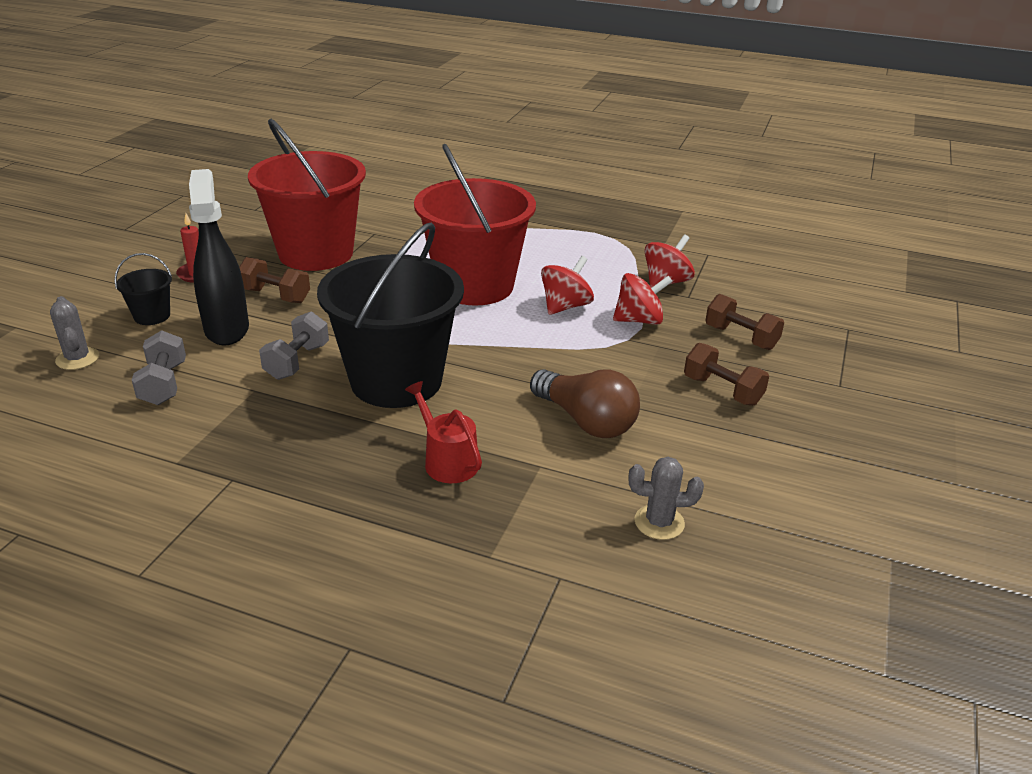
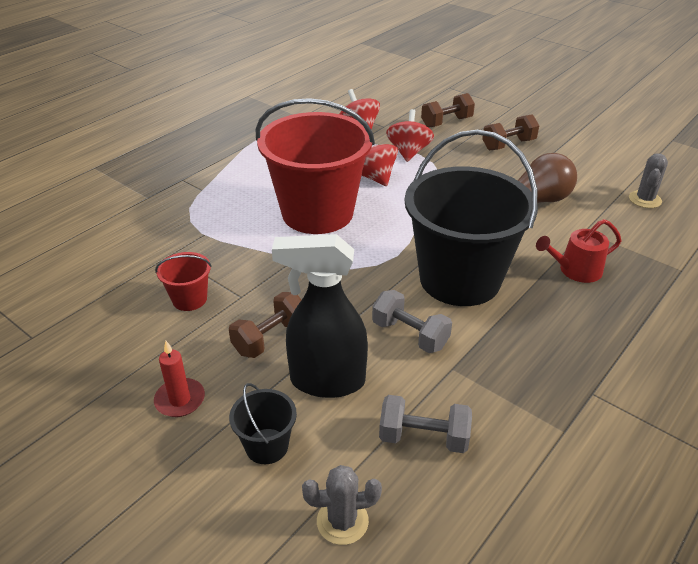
camera: 70 degrees left, 5 degrees up
red bucket [248,119,366,271] -> red bucket [155,252,212,311], size x0.41

